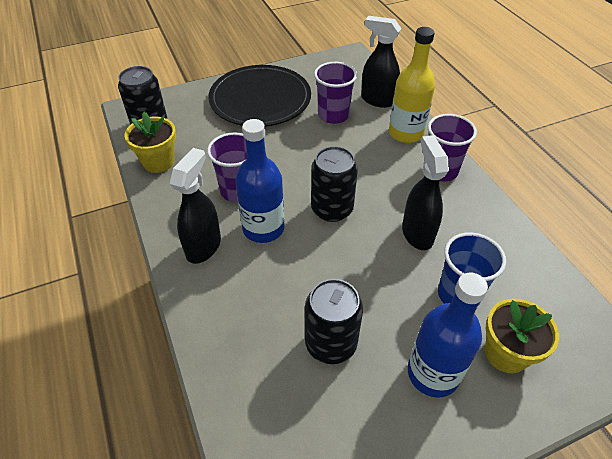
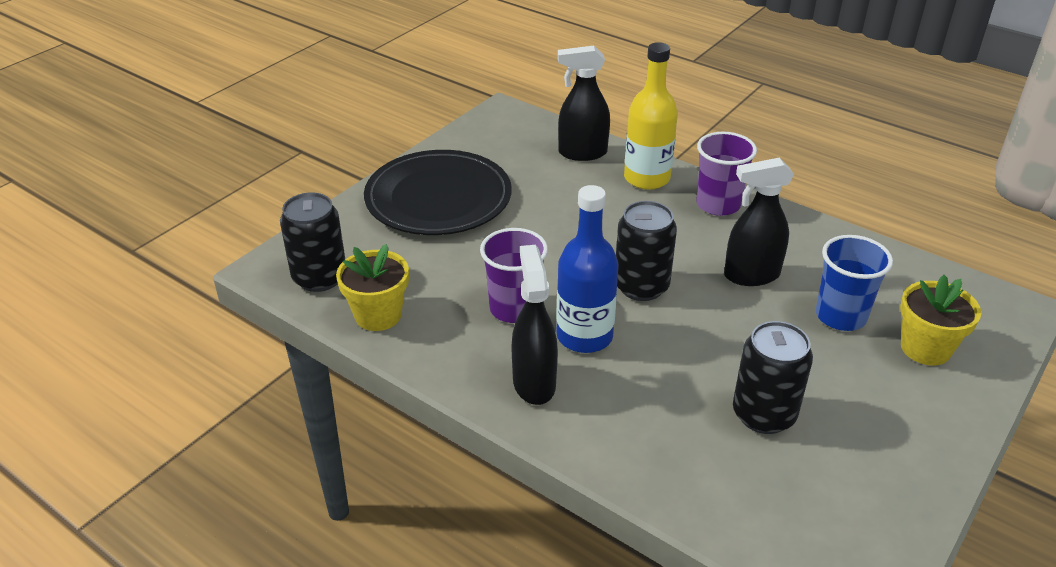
camera: 30 degrees left, 10 degrees down
purple cup [314,62,357,124] -> none
black spray bottle [402,135,449,250] -> black spray bottle turned 60 degrees counterclockwise [724,158,794,286]
blue bottle [408,272,488,398] -> none

